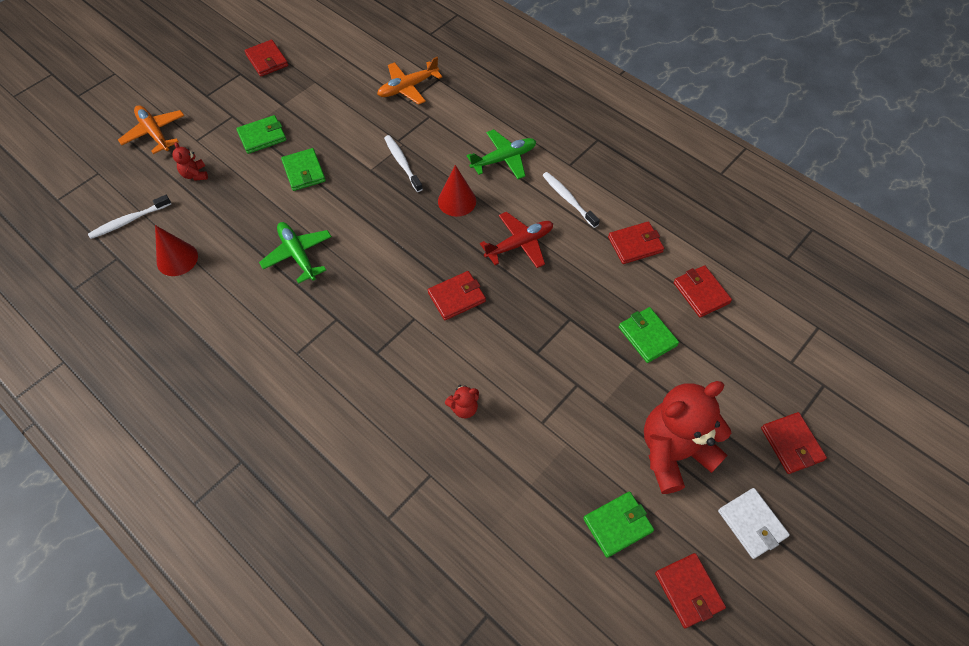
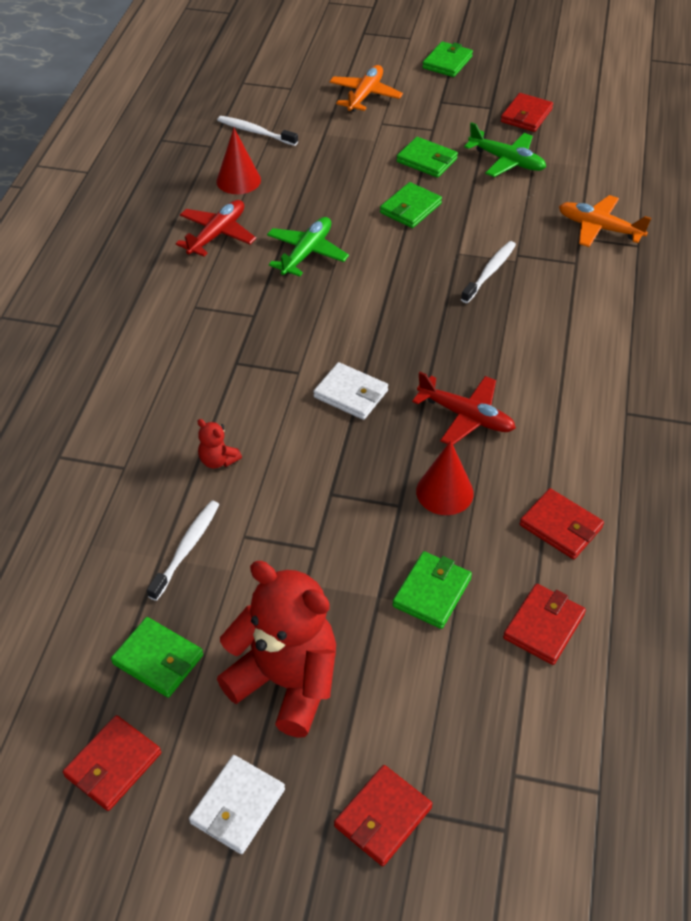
camera: 60 degrees right, 10 degrees down
red teddy bear [172,142,208,181] -> none
red wallet [428,271,486,320] -> white wallet [313,362,388,420]
red cone [438,165,476,217] -> red cone moved to [416,441,474,515]
green plane [467,129,536,179] -> green plane moved to [464,122,546,177]
white toothbrush [542,172,600,228] -> white toothbrush moved to [147,501,219,601]
none -> red plane [176,200,256,257]
none -> green wallet [422,41,473,77]

